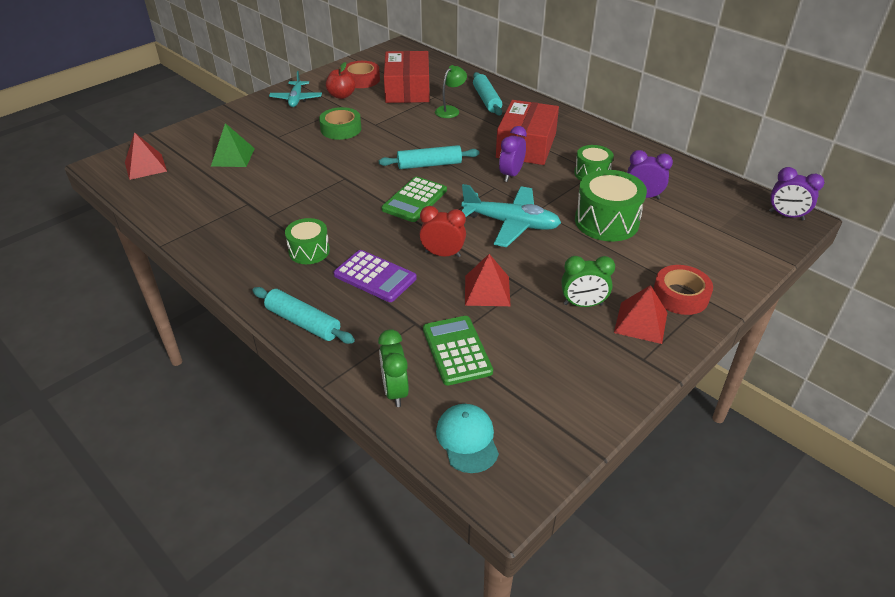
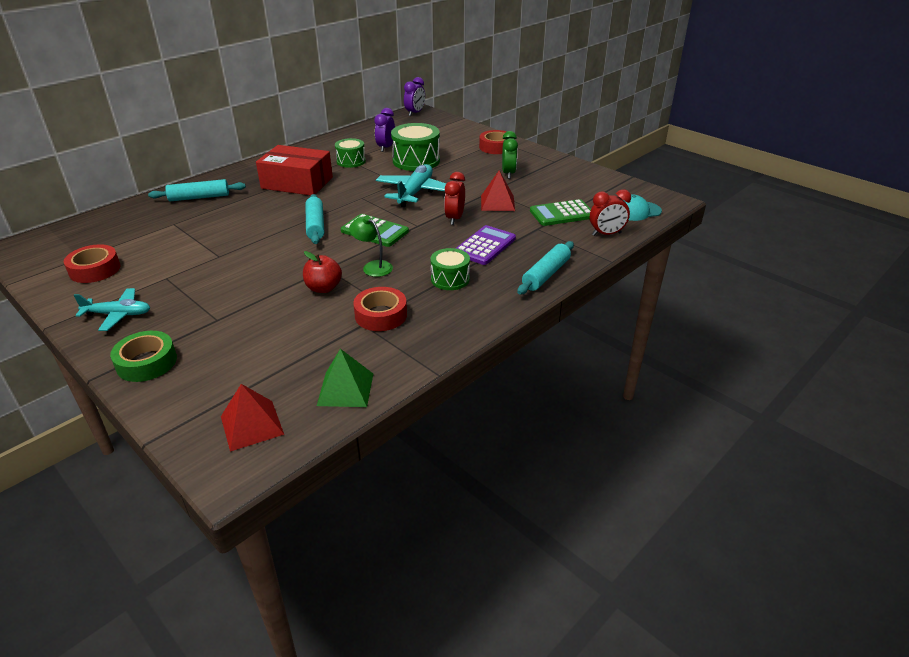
camera: 90 degrees left, 5 degrees down
green pyramid [211,123,255,167] -> green pyramid moved to [317,349,373,407]
green tape [319,107,361,140] -> green tape moved to [110,331,177,382]
red apple [326,62,356,99] -> red apple moved to [303,251,342,293]
green clock [378,329,409,407] -> red clock [590,189,631,236]
red box [384,51,430,103] -> none
green lamp [435,65,467,118] -> green lamp moved to [349,216,393,277]
purple clock [499,126,527,182] -> none
red pyramid [614,285,667,344] -> none
none -> red tape [353,287,407,331]

